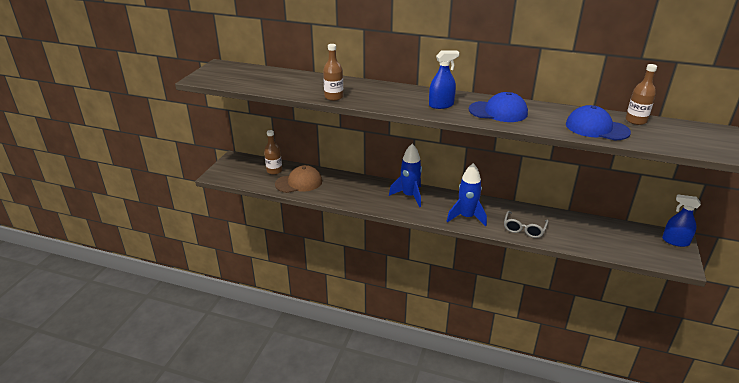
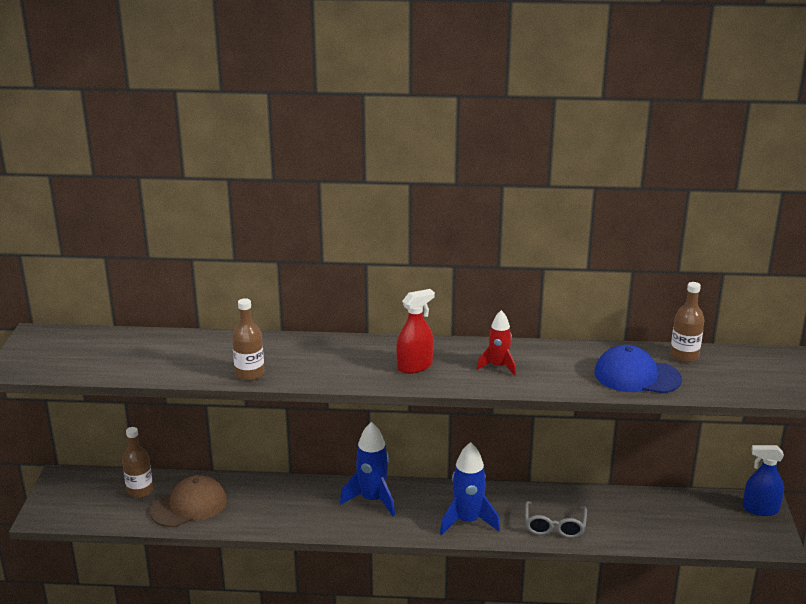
camera: 15 degrees left, 5 degrees down
blue spray bottle [429,50,460,109] -> red spray bottle [396,289,435,374]
blue cap [469,92,528,122] -> red rocket [477,310,516,376]

